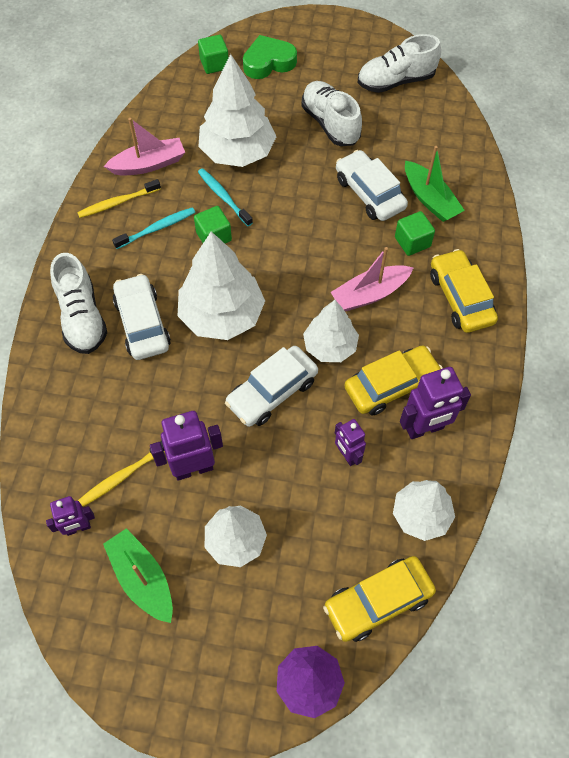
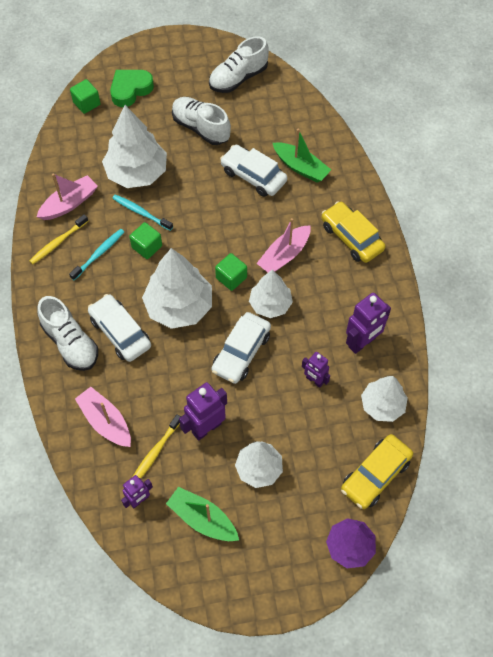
camera: 20 degrees left, 0 degrees up
yellow car [344,345,443,416] -> none
green cube [395,211,435,256] -> green cube moved to [215,253,247,291]
none -> pink boat [75,387,131,447]

